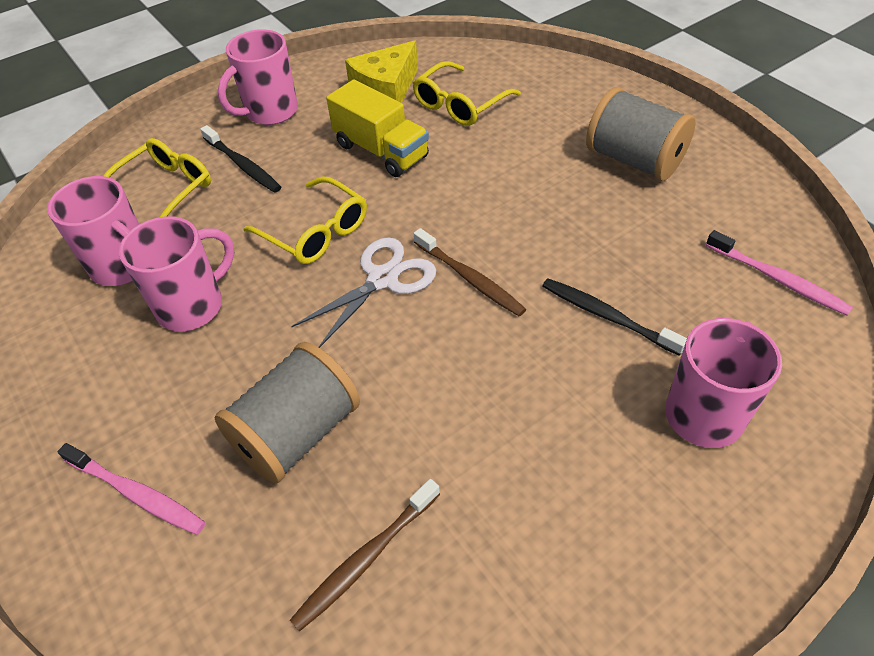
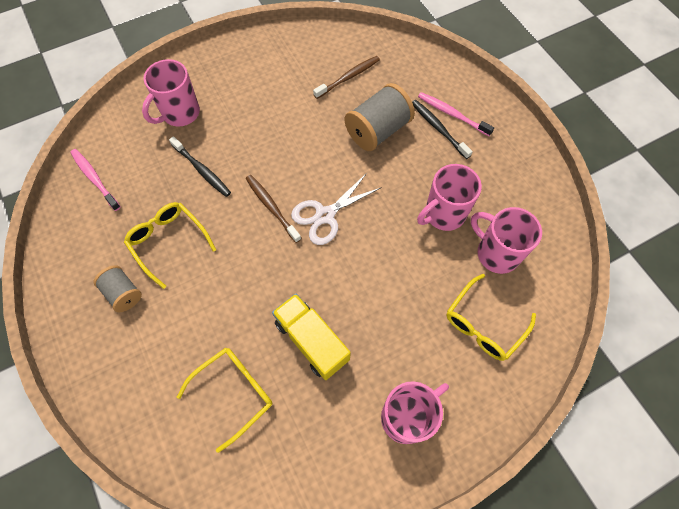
camera: 175 degrees left, 15 degrees up
black toothbrush [200,125,281,193] -> black toothbrush moved to [412,100,473,159]
yellow glasses [243,176,367,264] -> yellow glasses moved to [124,202,216,289]
yellow cheese [345,40,418,103] -> none
grey spool [586,87,696,181] -> grey spool [93,265,142,312], size x0.59

